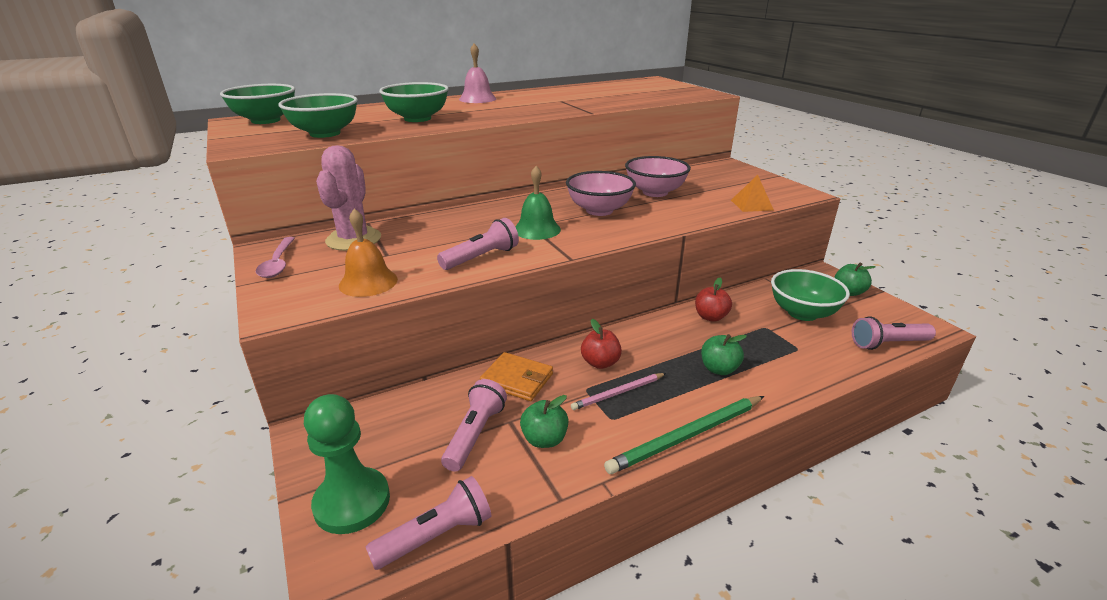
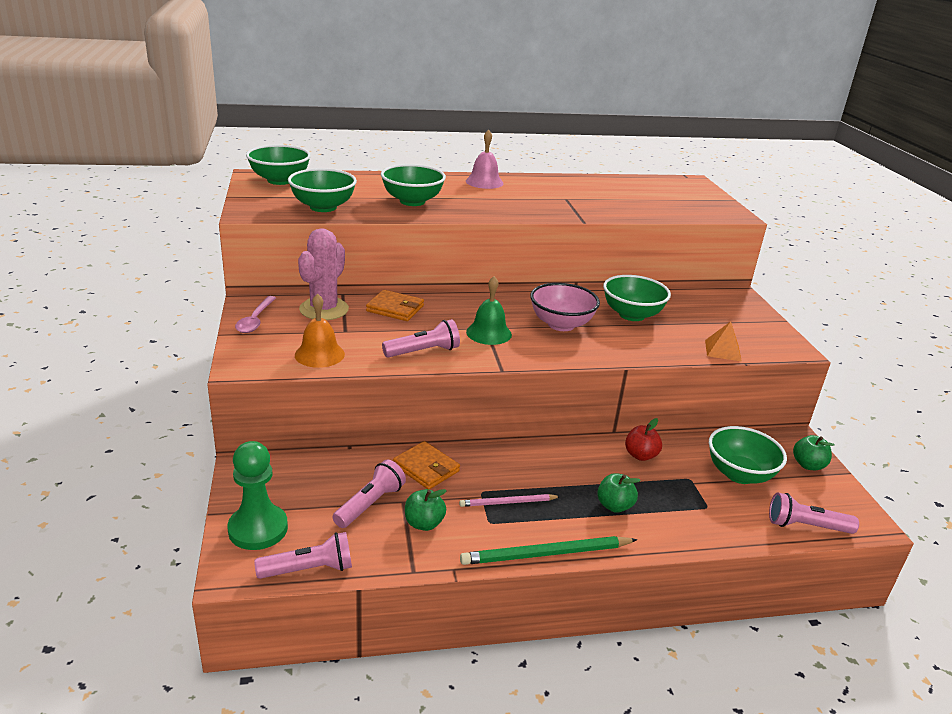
camera: 15 degrees right, 0 degrees up
red apple [581,319,622,369] -> none
pink bowl [625,156,691,197] -> green bowl [603,275,671,321]
none -> orange wallet [366,290,424,321]

